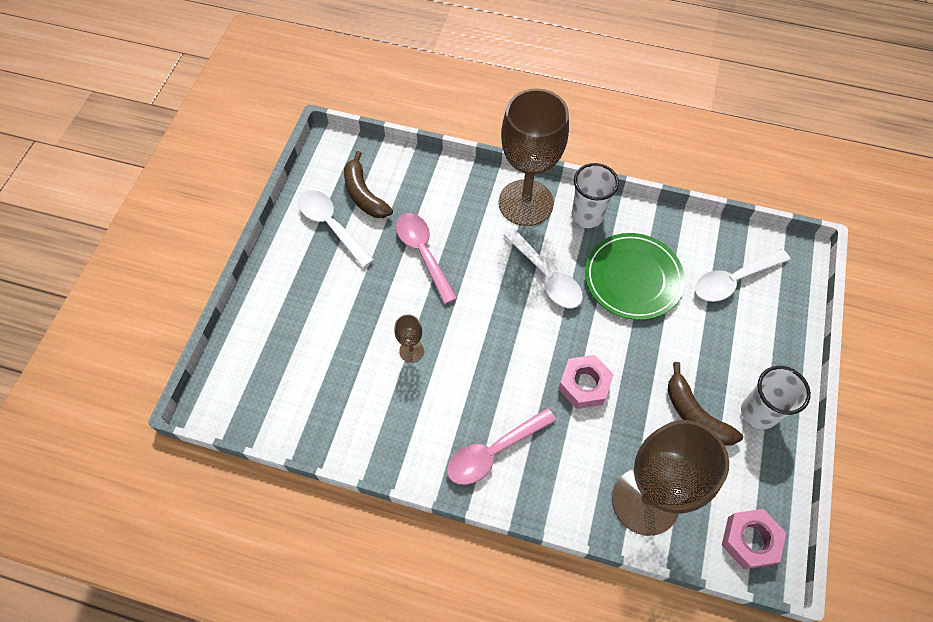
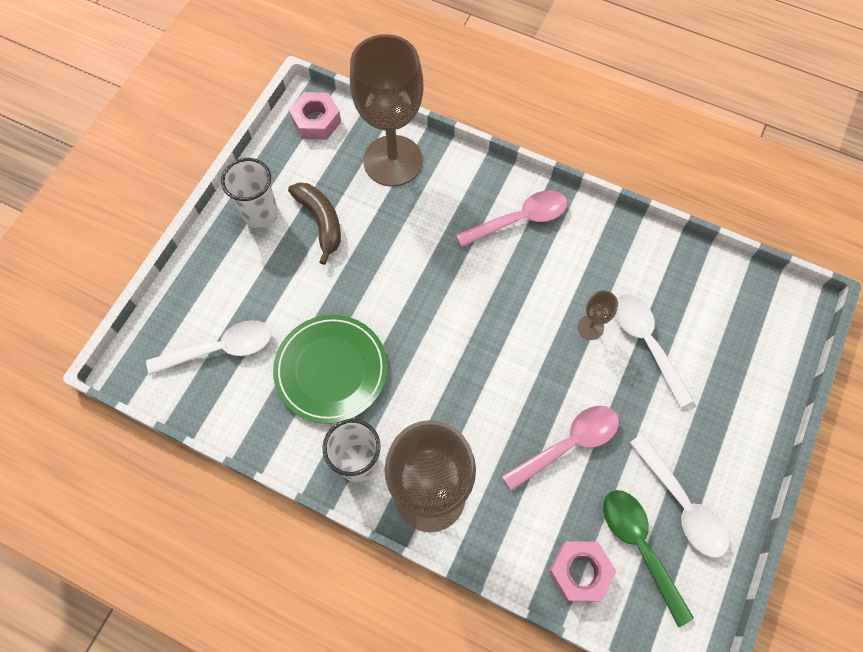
camera: 170 degrees left, 5 degrees up
brown banana [344,151,393,218] -> green spoon [603,490,694,627]
pink spoon [396,213,457,304] -> pink spoon turned 105 degrees counterclockwise [502,406,619,491]
white spoon [503,228,583,308] -> white spoon moved to [615,294,694,407]
pink nut [558,355,614,409] -> pink nut moved to [548,541,616,602]

